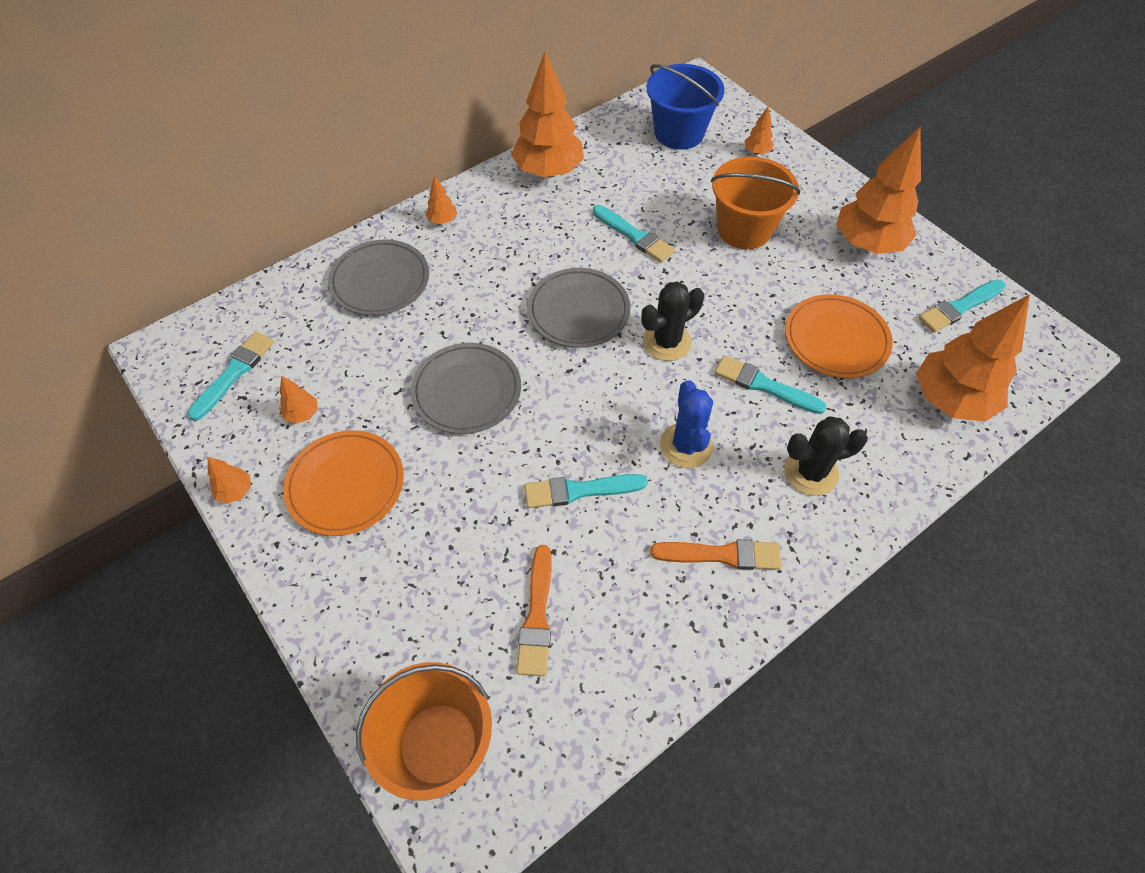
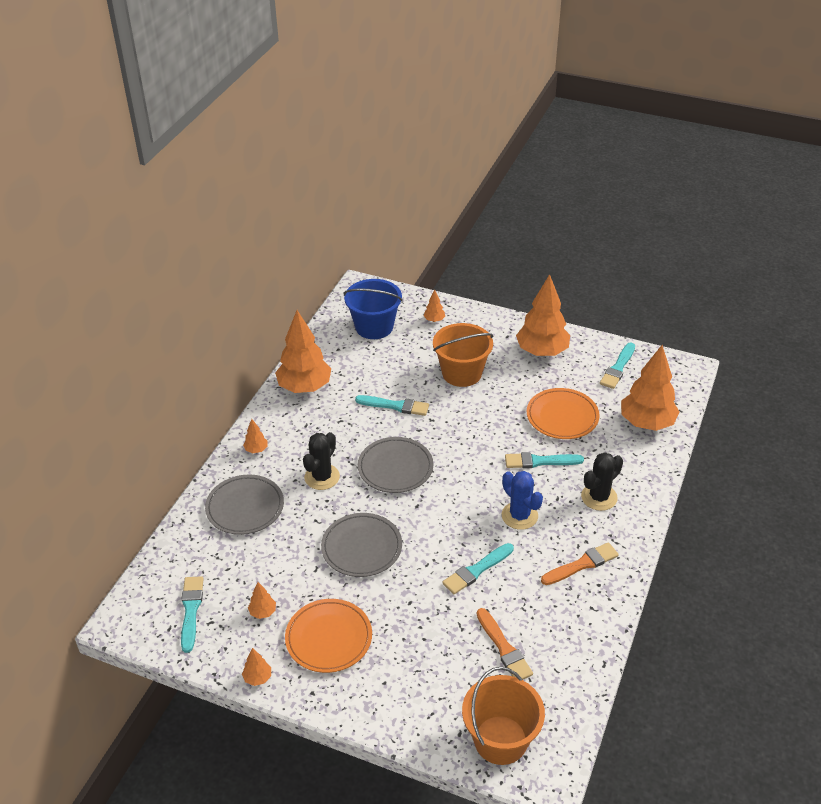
camera: 30 degrees left, 15 degrees down
black cactus [641,281,704,361] -> black cactus moved to [303,432,340,490]

